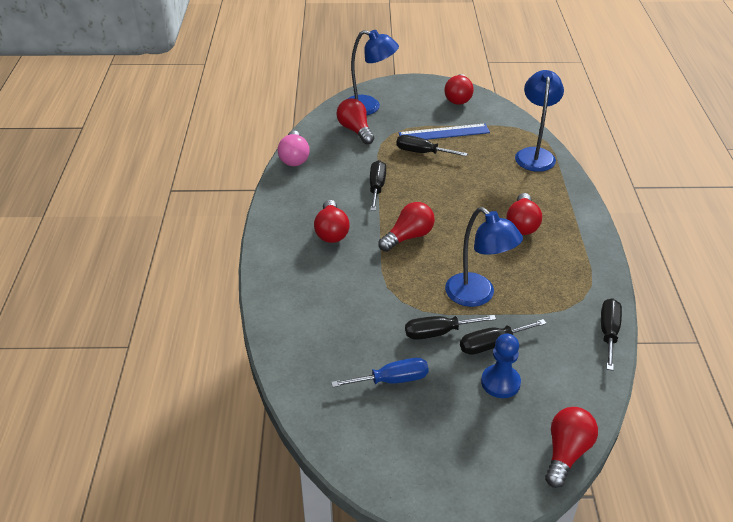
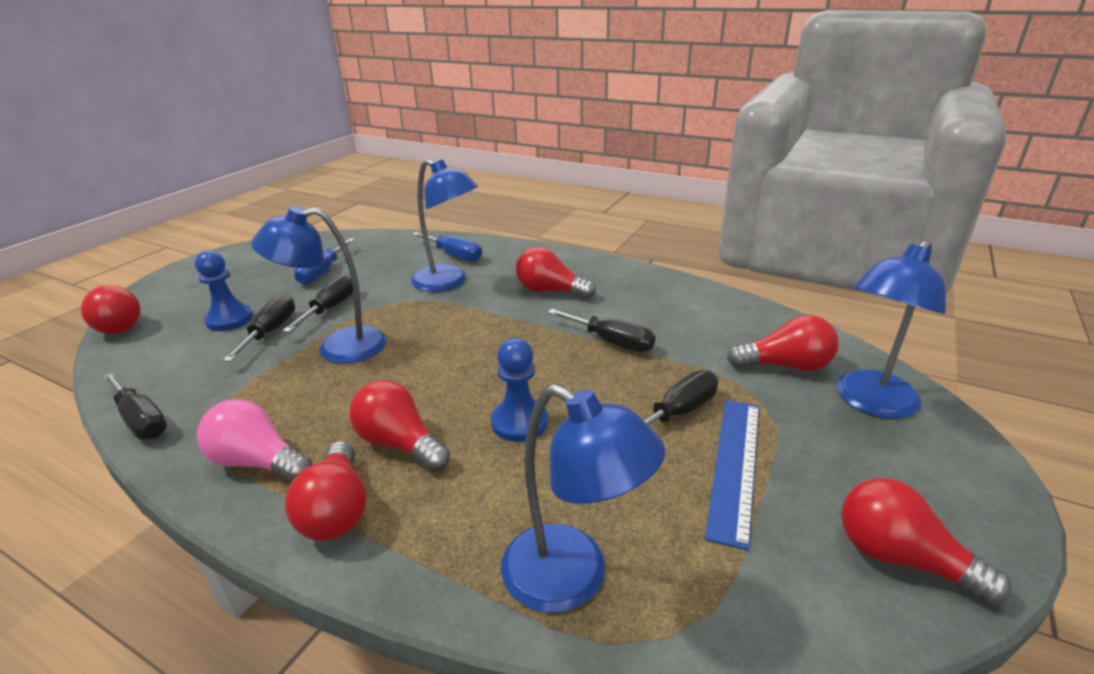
camera: 120 degrees right, 10 degrees down
pink light bulb [278,130,310,166] -> pink light bulb moved to [197,399,313,482]
red light bulb [378,202,435,252] -> red light bulb moved to [285,441,367,541]
none -> blue lamp [411,159,478,292]
none -> blue screwdriver [412,232,482,261]
none -> blue pawn [491,338,548,442]

